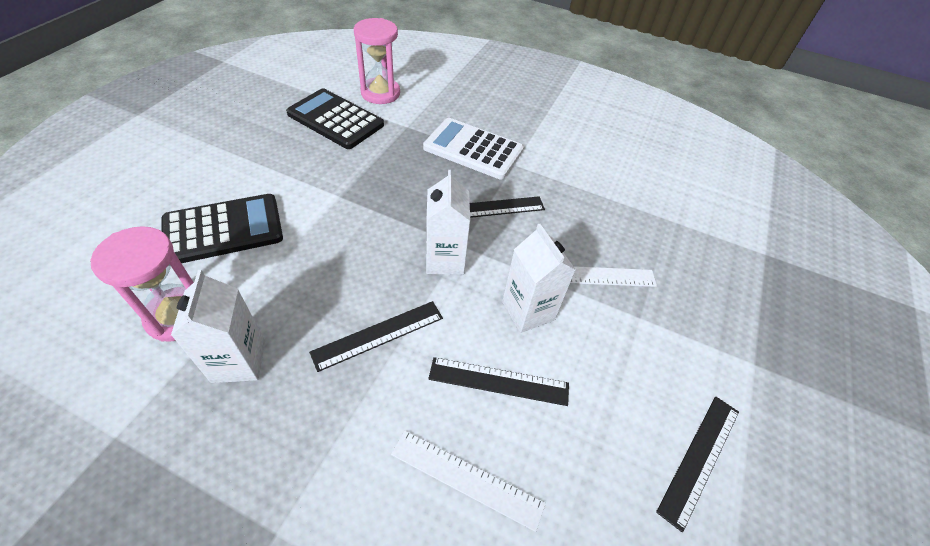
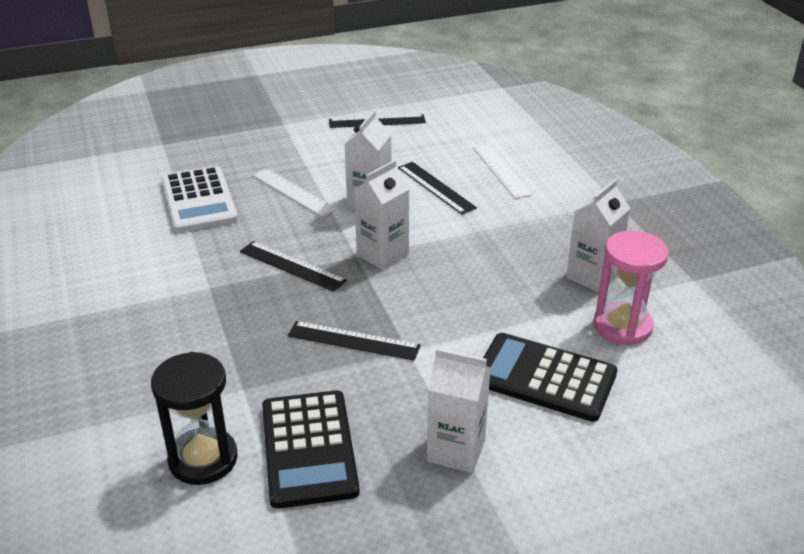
camera: 130 degrees left, 15 degrees down
black ruler [309,301,443,372] -> black ruler moved to [288,321,421,361]
pink hourglass [354,18,400,104] -> black hourglass [151,352,238,485]
white calculator [423,118,524,179] -> white calculator moved to [161,166,238,233]
none -> white carton [427,348,491,473]

